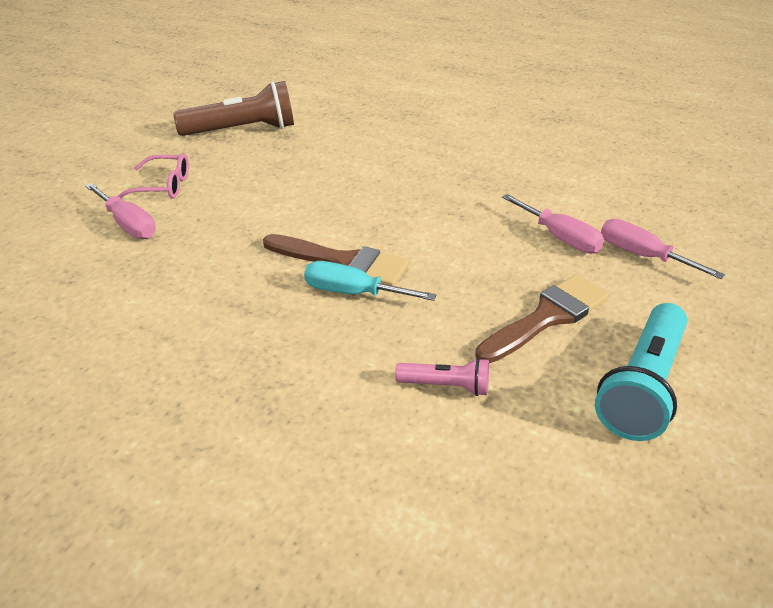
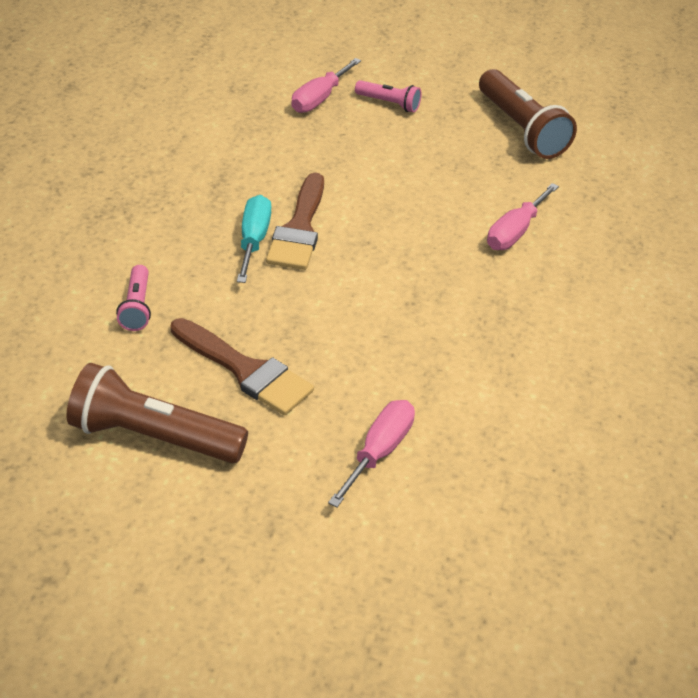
camera: 75 degrees right, 5 degrees up
pink glasses [116,154,189,199] -> pink flashlight [355,80,421,112]
pink screwdriver [502,194,604,253] -> pink screwdriver moved to [487,183,559,250]
turquoise flashlight [595,303,687,441] -> brown flashlight [66,363,248,463]

